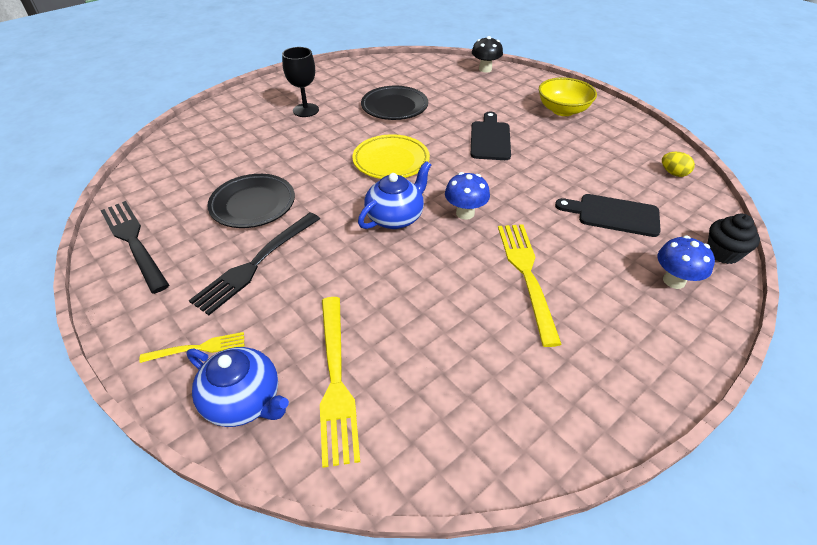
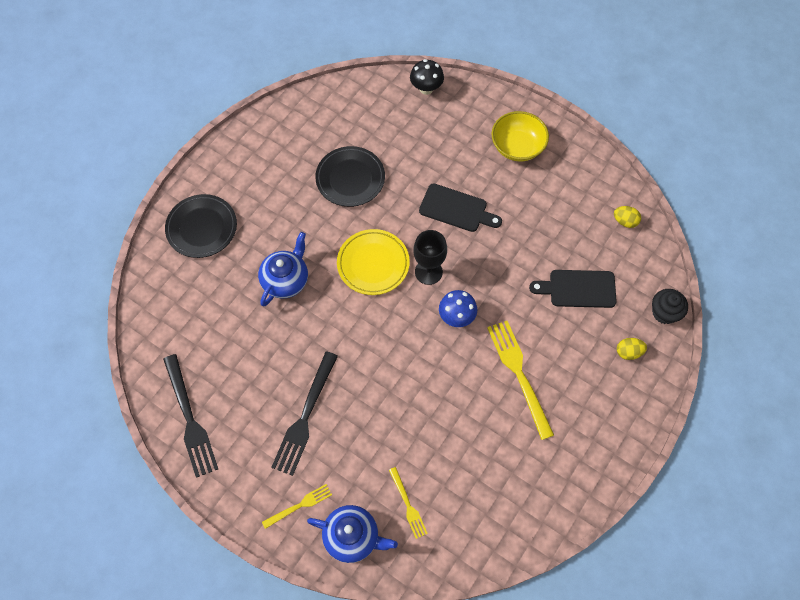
camera: 15 degrees left, 20 degrees up
black fork [100,201,169,294] -> black fork turned 150 degrees counterclockwise [163,354,218,478]
black plate [207,174,295,228] -> black plate moved to [165,194,237,258]
black goblet [282,47,319,117] -> black goblet moved to [413,230,447,285]
yellow fork [320,297,360,468] -> yellow fork [389,467,428,539], size x0.54
blue teapot [358,161,431,229] -> blue teapot moved to [258,232,308,306]
black cutting board [470,112,511,160] -> black cutting board turned 120 degrees clockwise [419,183,502,232]
blue mushroom [658,235,715,289] -> yellow egg [617,338,647,360]

